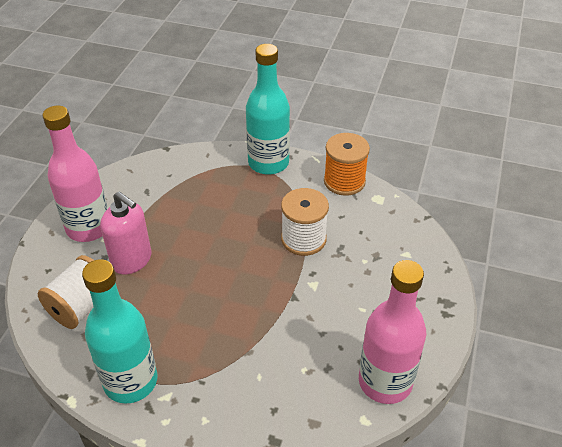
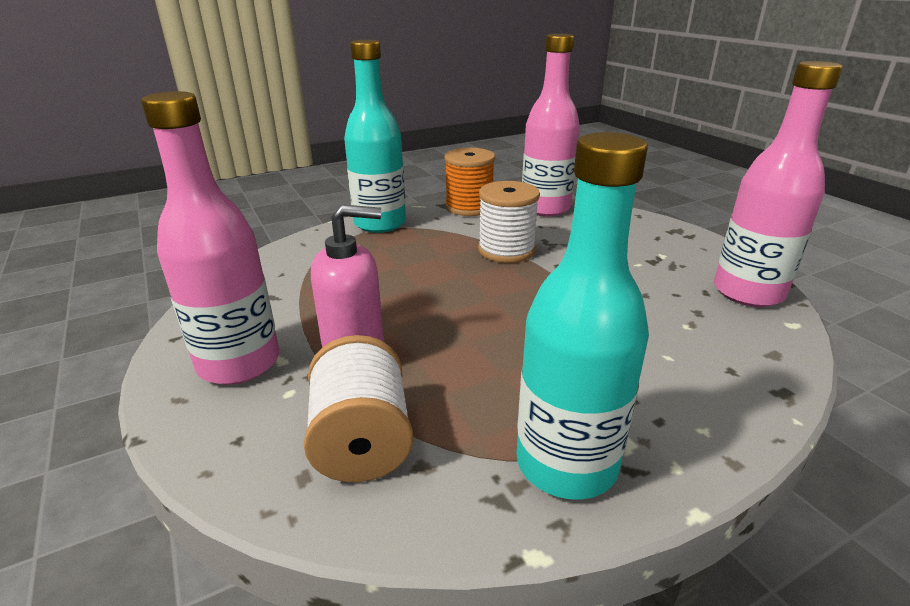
camera: 45 degrees left, 15 degrees down
none -> pink bottle [522,34,580,217]

